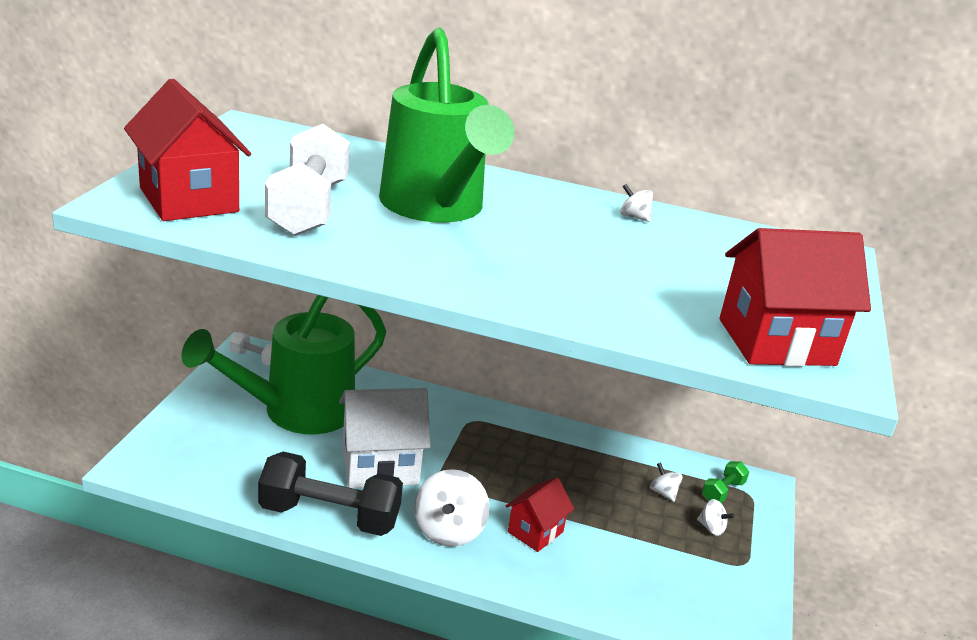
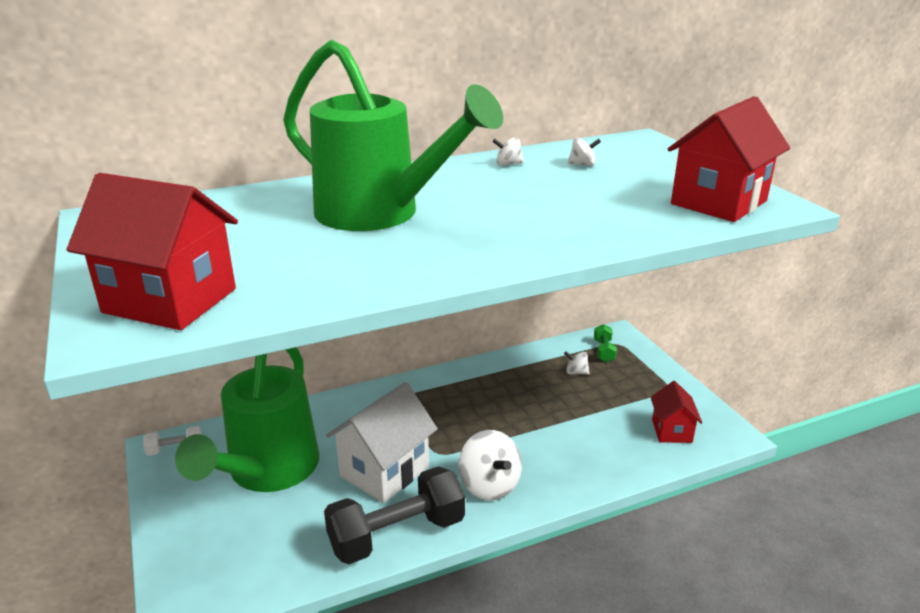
camera: 35 degrees left, 0 degrees up
white dumbbell [265,124,350,236] -> none
red house [506,477,574,552] -> red house moved to [651,381,702,443]
white spinning top [697,499,735,536] -> white spinning top moved to [567,138,601,166]

